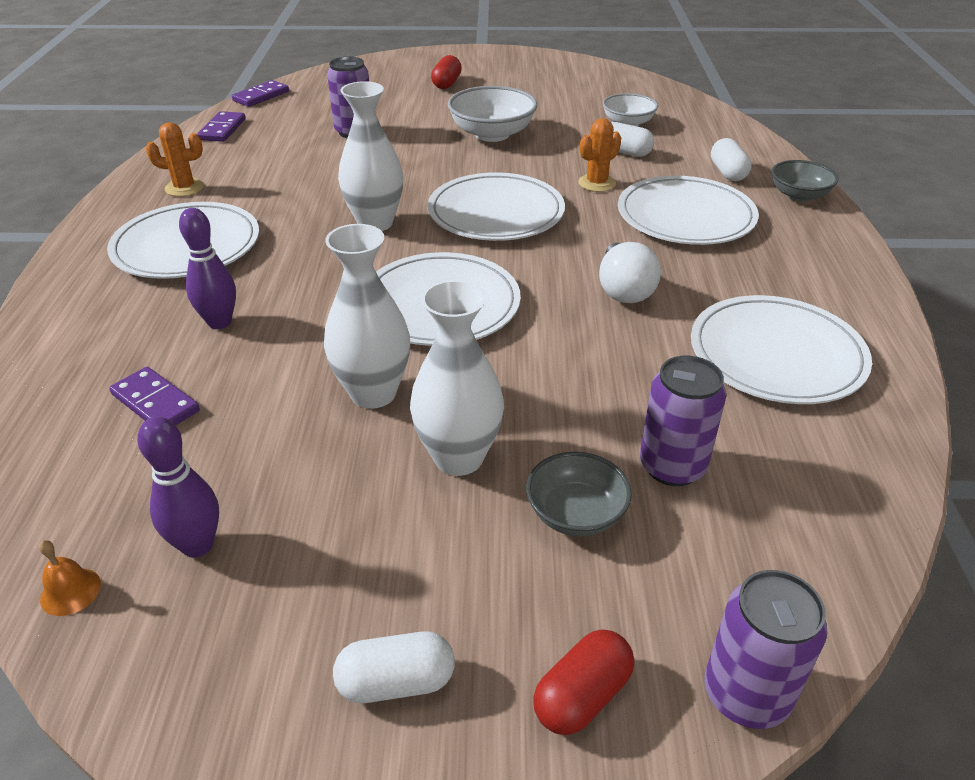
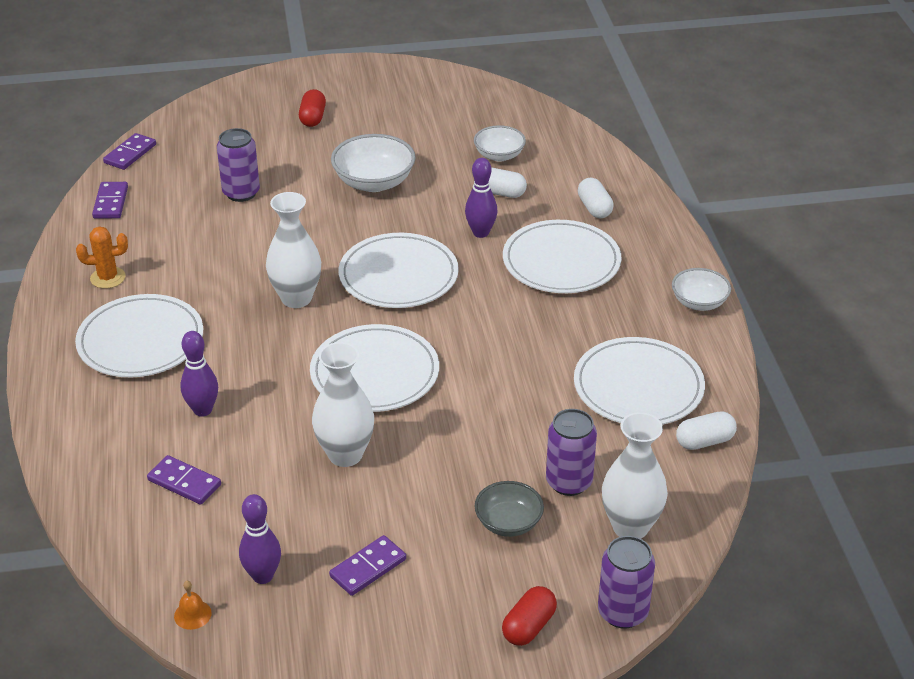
camera: 10 degrees left, 0 degrees up
white capsule [333,631,455,703] -> white capsule moved to [676,411,737,450]
white vase [410,280,504,476] -> white vase moved to [602,412,668,539]
orange cactus [578,118,621,192] -> purple bowling pin [465,158,498,238]
white light bulb [599,242,661,303] -> none
grey bowl [771,160,838,202] -> none
none -> purple domino [329,535,406,596]
none -> white bowl [672,268,731,311]

